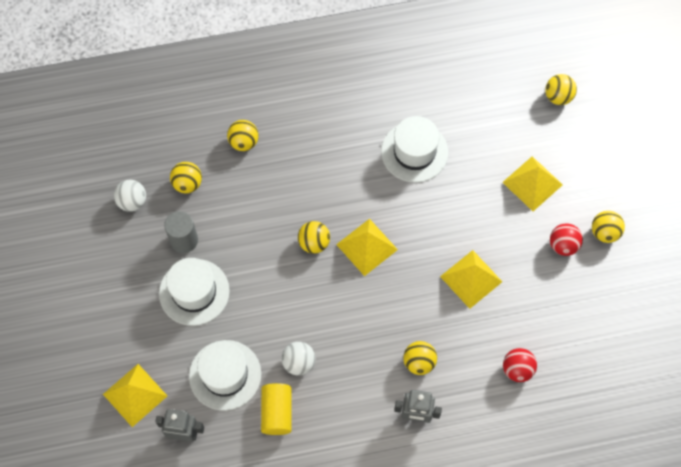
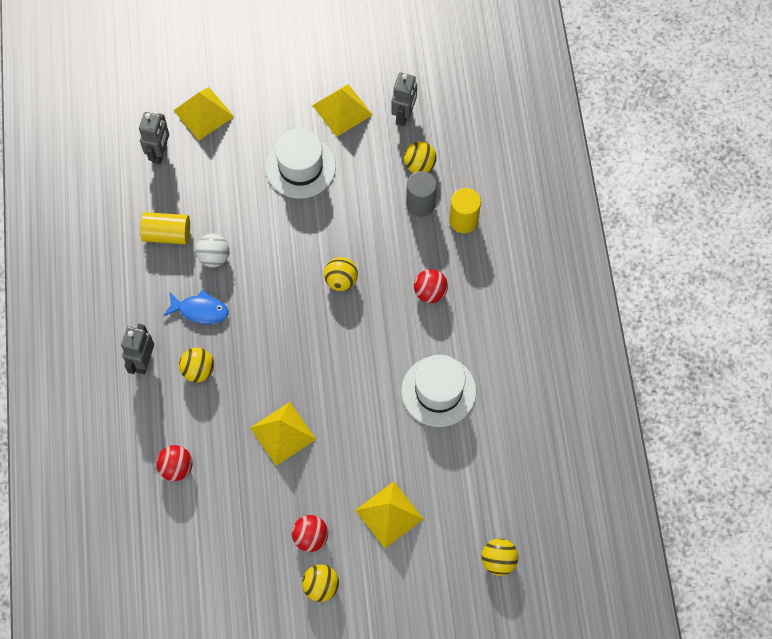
camera: 95 degrees right, 0 degrees up
white ball [114,180,146,212] -> grey robot [391,72,417,126]
grey cylinder [164,211,198,253] -> grey cylinder moved to [406,171,437,217]
white hat [189,340,261,411] -> none
yellow ball [227,120,259,151] -> yellow cylinder [449,188,481,233]
yellow pyramid [336,219,398,276] -> yellow pyramid moved to [312,84,373,137]
none -> blue fish [163,290,229,324]
none -> red ball [414,269,448,303]

